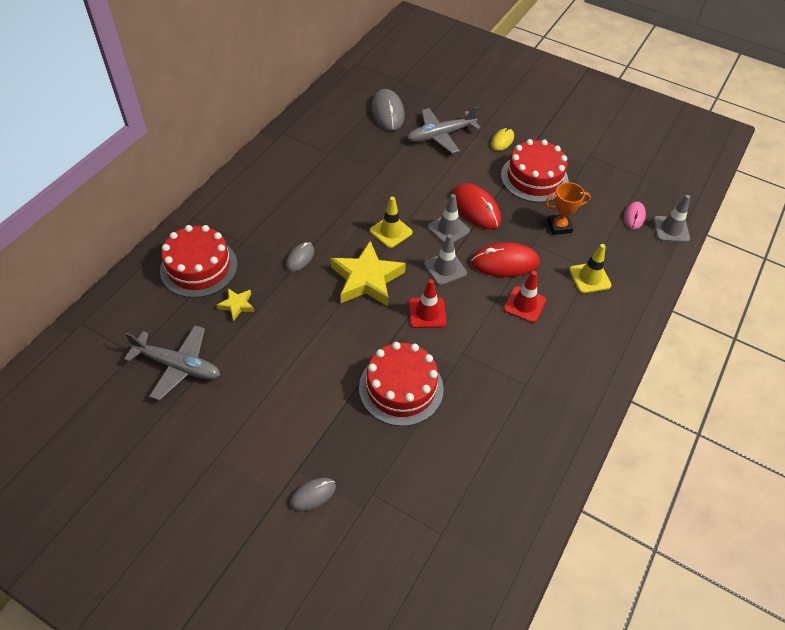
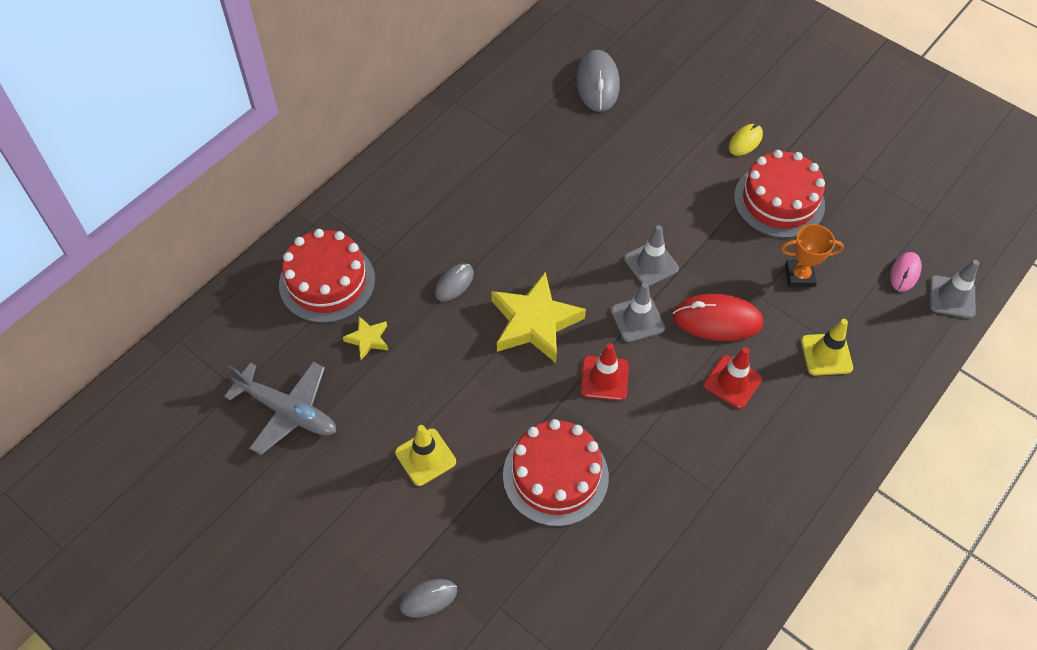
camera: 10 degrees right, 5 degrees up
yellow traffic cone [370,197,413,248] -> yellow traffic cone moved to [395,425,456,486]
grey plane [407,107,481,153] -> none
red mouse [453,183,501,229] -> none

